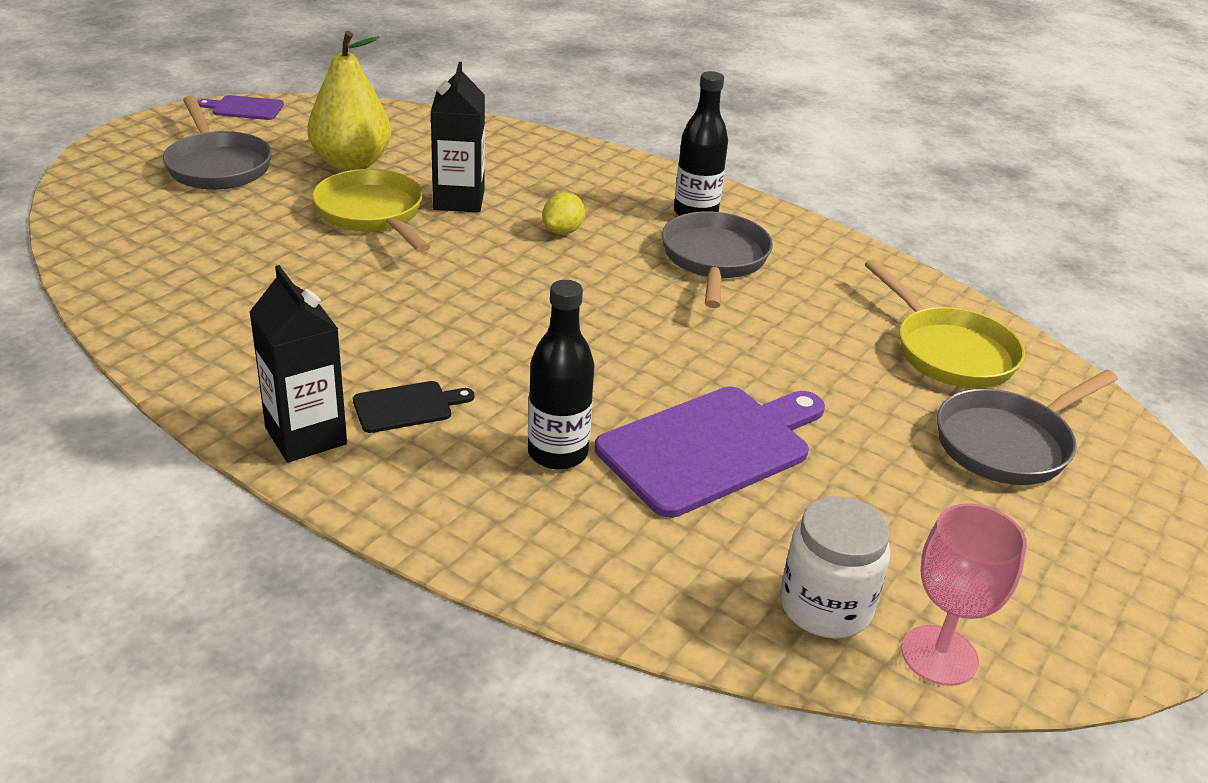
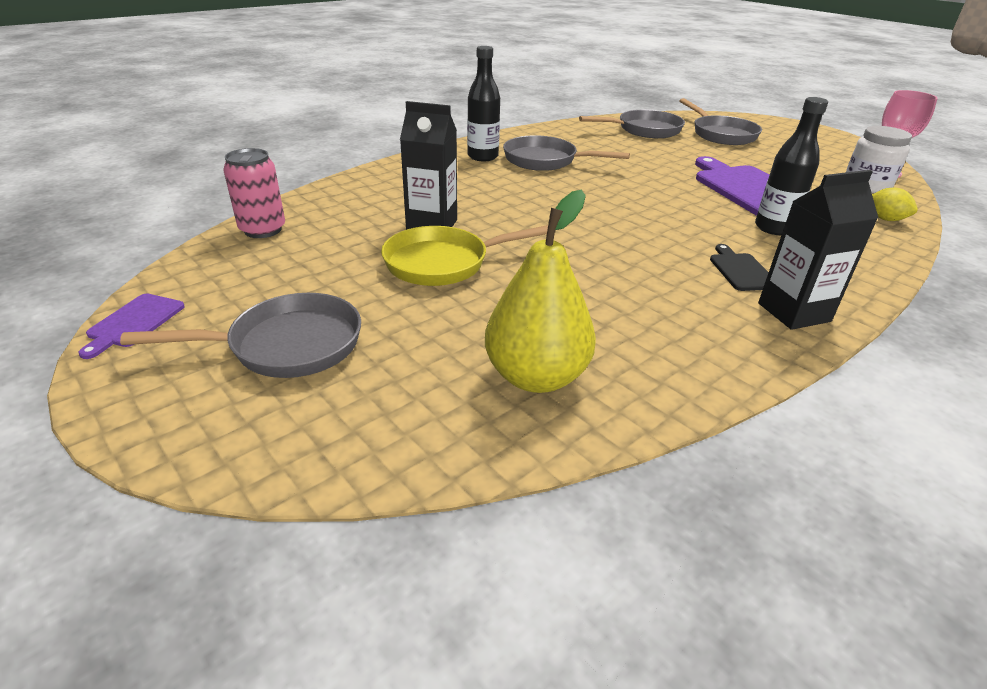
camera: 75 degrees left, 0 degrees up
yellow pear [307,31,391,171] -> yellow pear moved to [485,190,596,393]
yellow lemon [542,192,585,235] -> yellow lemon moved to [872,188,918,221]
yellow pan [865,259,1025,388] -> grey pan [579,110,685,138]
none -> pink can [223,148,285,238]

